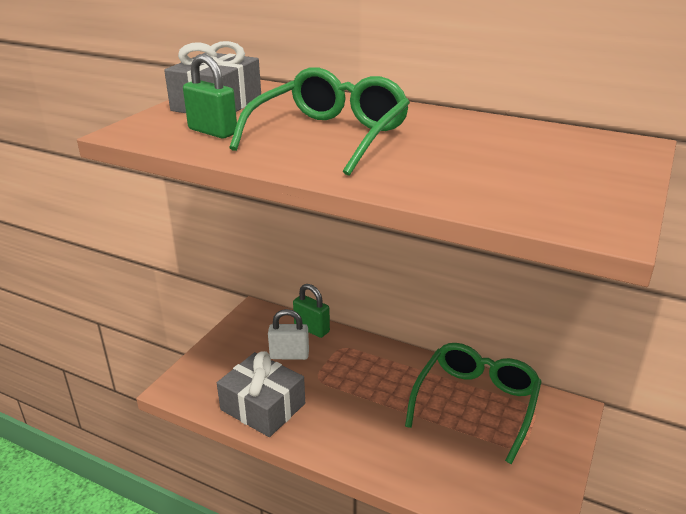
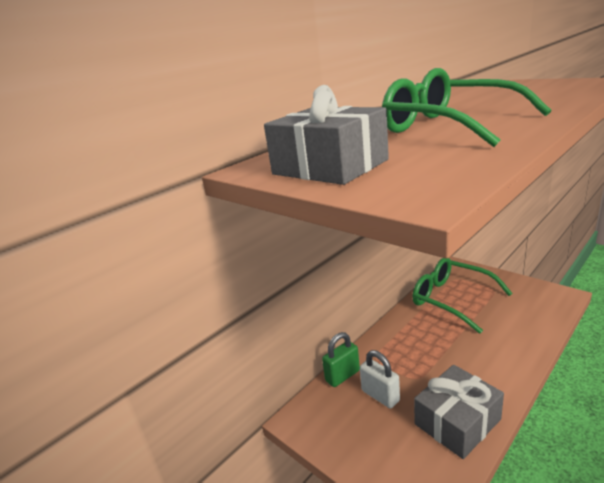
camera: 70 degrees left, 5 degrees down
green padlock [183,54,237,138] -> none
white padlock [268,309,309,360] -> white padlock turned 60 degrees counterclockwise [360,350,400,408]

